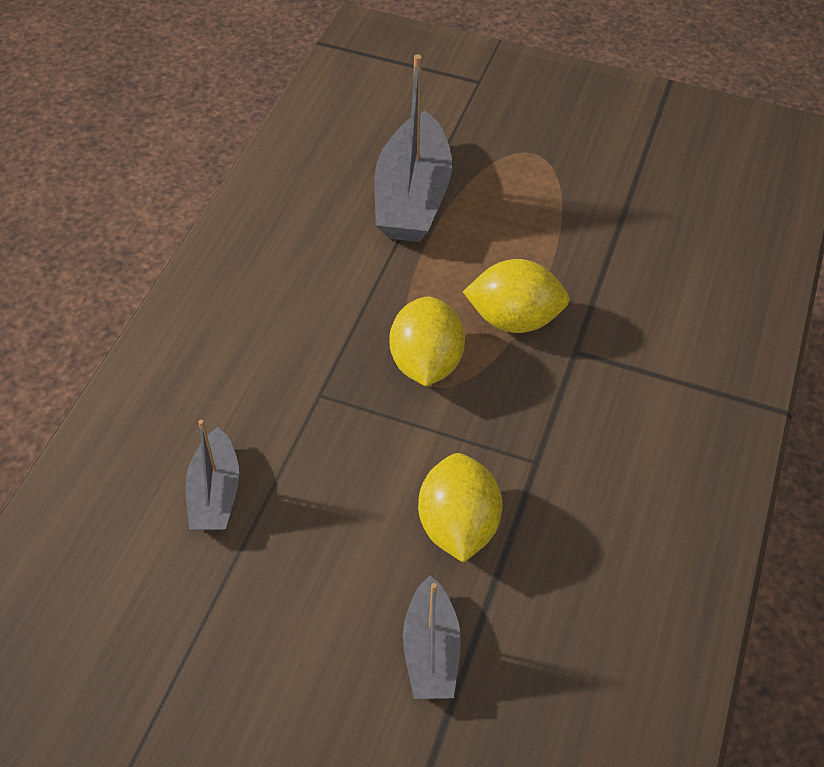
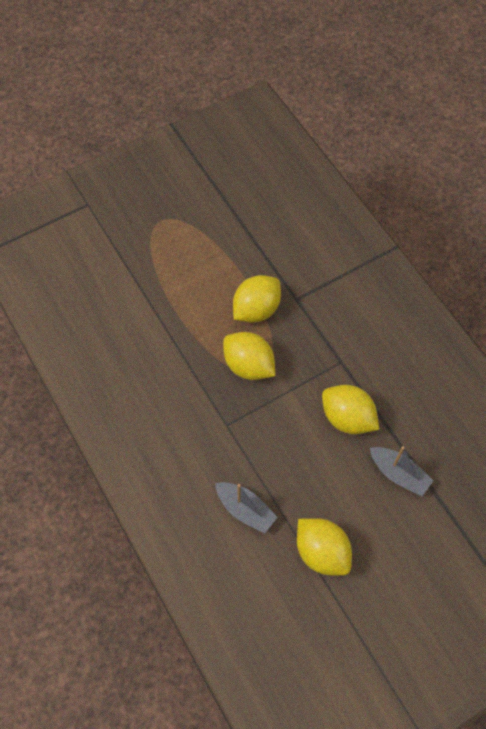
camera: 50 degrees left, 10 degrees up
grey boat [375,54,452,242] -> none
none -> yellow lemon [297,518,352,576]

